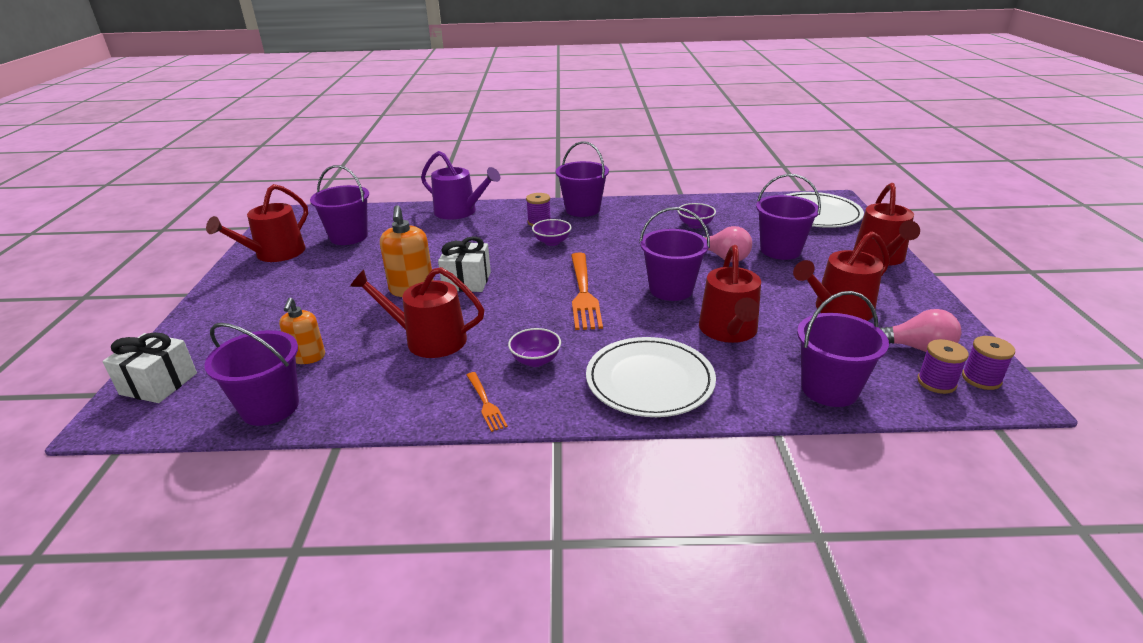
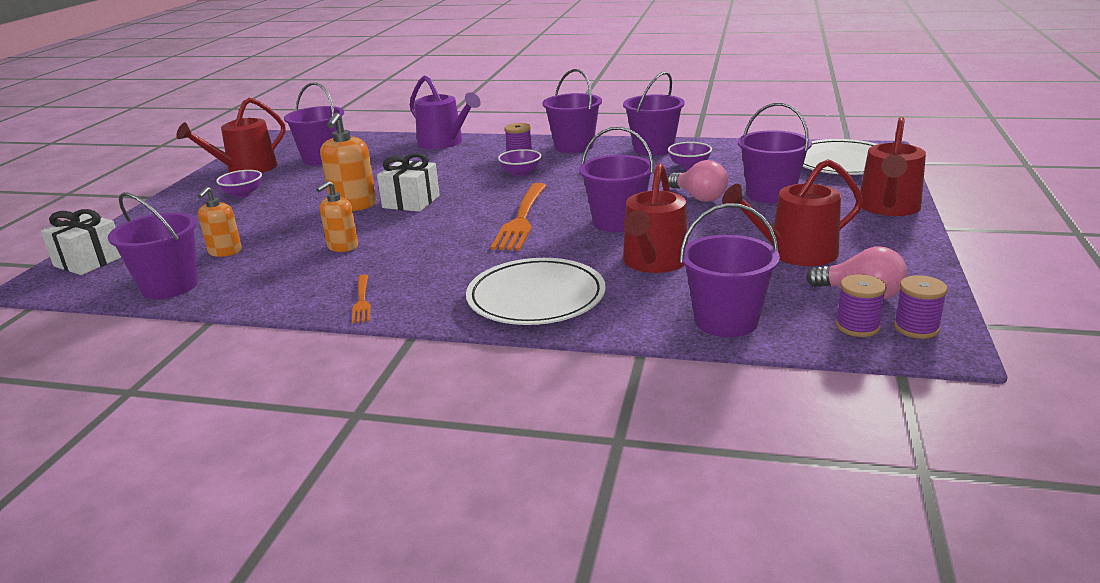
camera: 15 degrees right, 5 degrees down
red watering can [350,267,484,358] -> orange soap dispenser [316,181,358,252]
purple bowl [508,328,561,367] -> purple bowl moved to [216,170,262,198]
none -> purple bucket [623,72,685,156]

